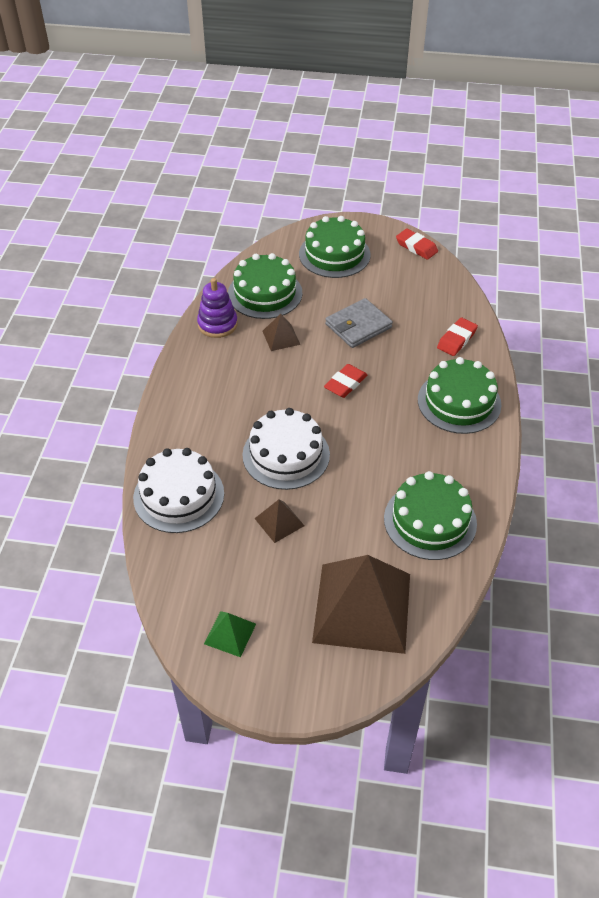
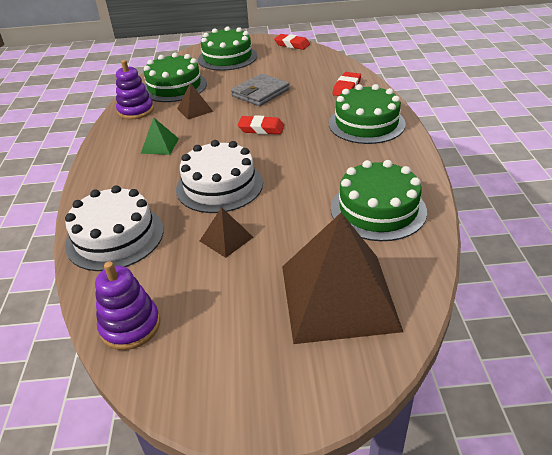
camera: 10 degrees left, 10 degrees down
green pyramid [204,611,256,657] -> green pyramid moved to [141,117,179,155]
red eraser [324,364,367,398] -> red eraser turned 75 degrees clockwise [238,115,284,134]
none -> purple stacking toy [95,261,160,350]

